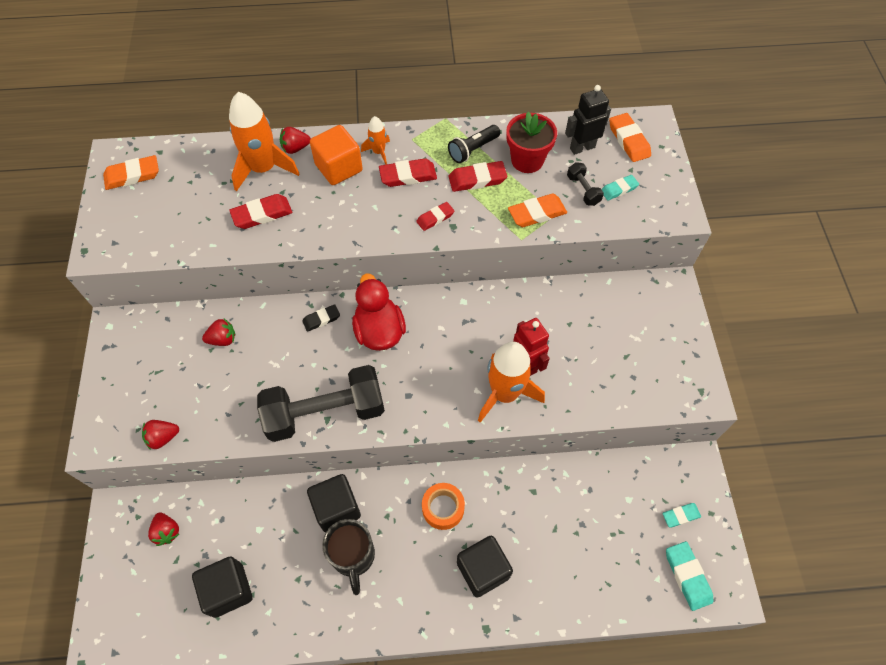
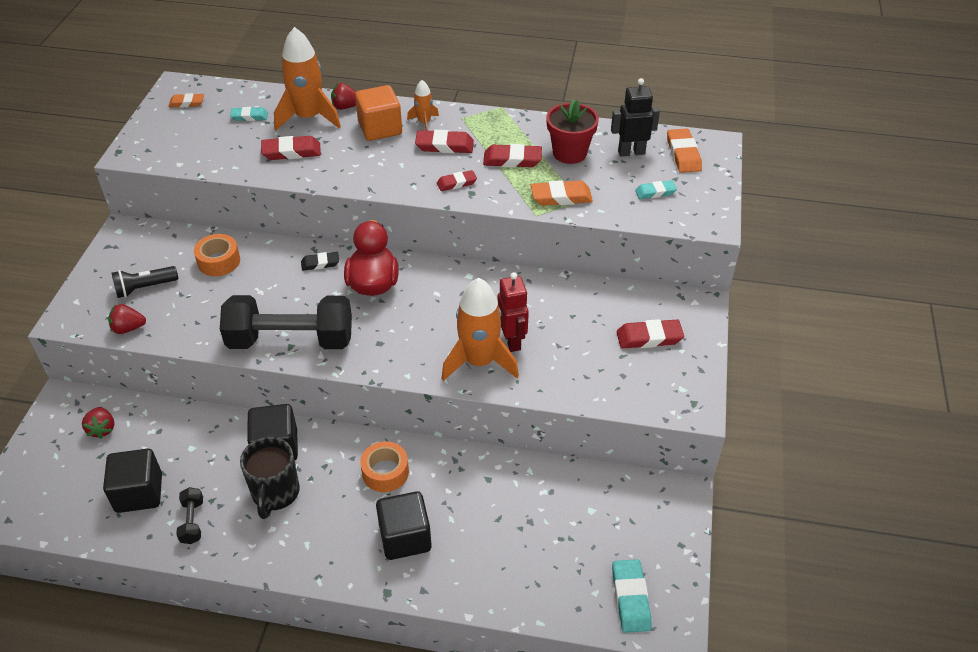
camera: 15 degrees right, 15 degrees down
orange eraser [103,155,159,190] -> orange eraser [168,93,204,108], size x0.65
red strawberry [202,319,236,346] -> orange tape [194,234,240,276]
black flashlight [448,125,500,163] -> black flashlight moved to [112,266,178,298]
black dumbbell [567,162,604,206] -> black dumbbell moved to [176,487,203,544]
turquoise eraser [662,503,701,527] -> turquoise eraser moved to [230,107,268,121]
none -> red eraser [617,319,684,349]

